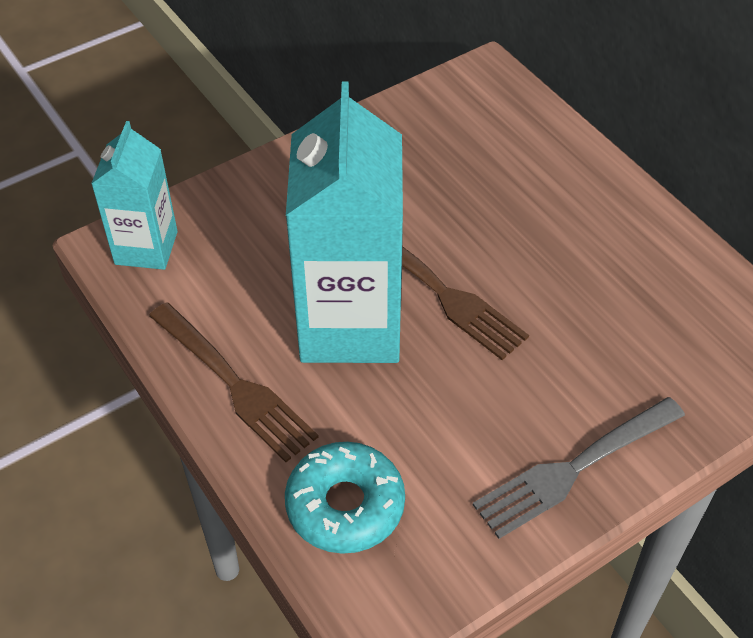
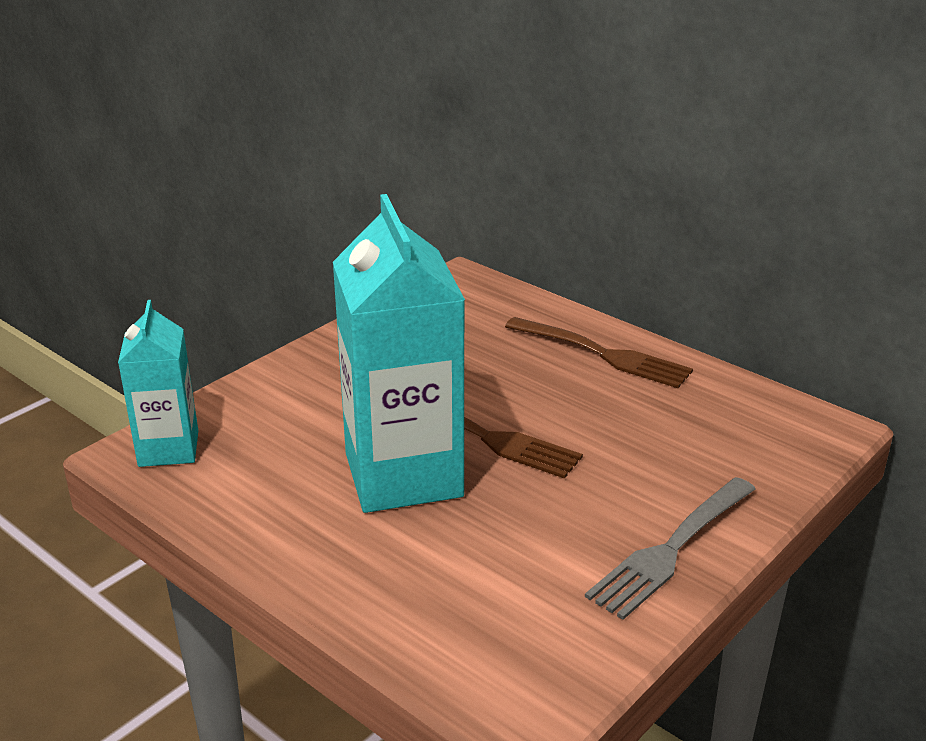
camera: 15 degrees left, 20 degrees down
brown fork [149,302,319,462] -> brown fork moved to [505,317,693,388]
turquoise donut [285,442,405,554] -> none

